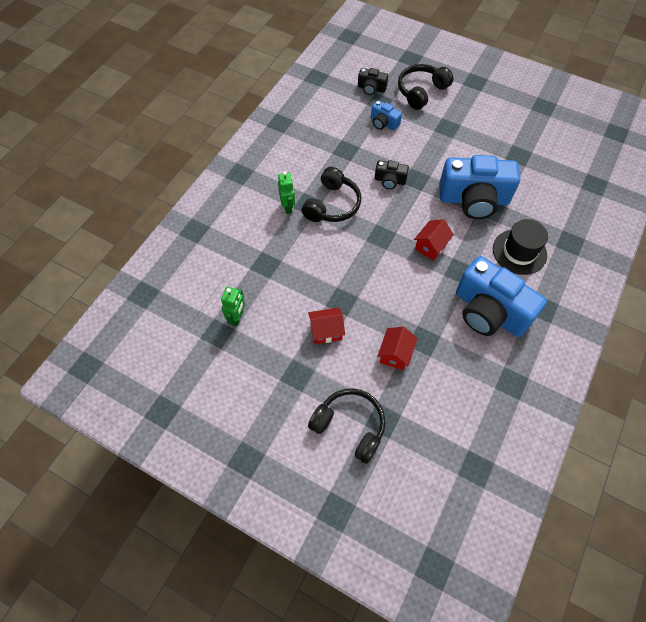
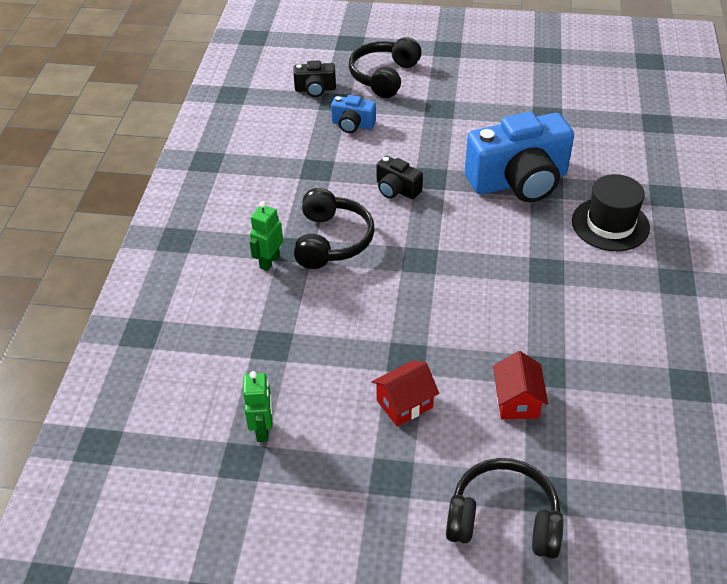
camera: 20 degrees left, 15 degrees down
green robot [278,171,295,214] -> green robot turned 120 degrees counterclockwise [250,202,283,271]
black camera [375,160,409,189] -> black camera turned 45 degrees clockwise [376,156,423,199]
red house [414,219,454,261] -> none
blue camera [456,256,547,337] -> none

